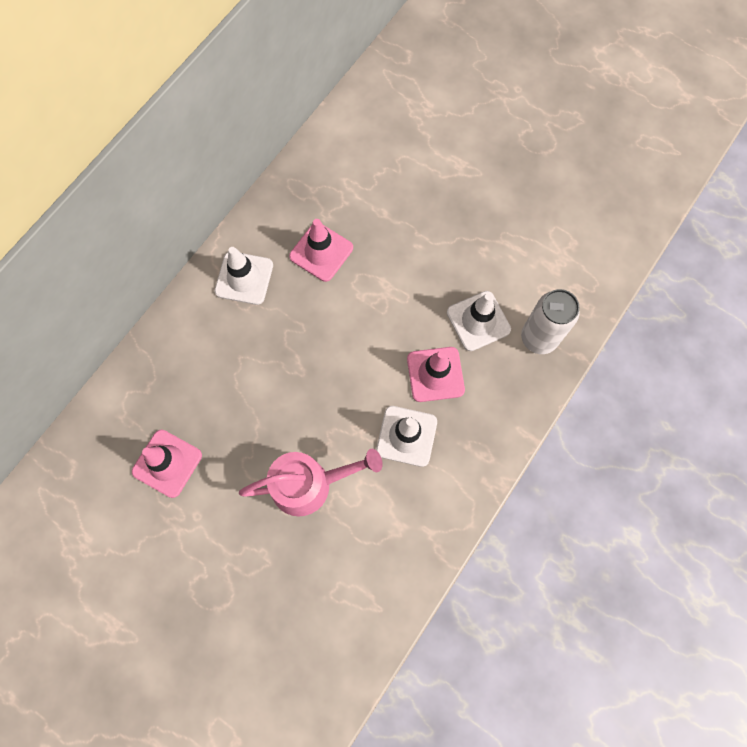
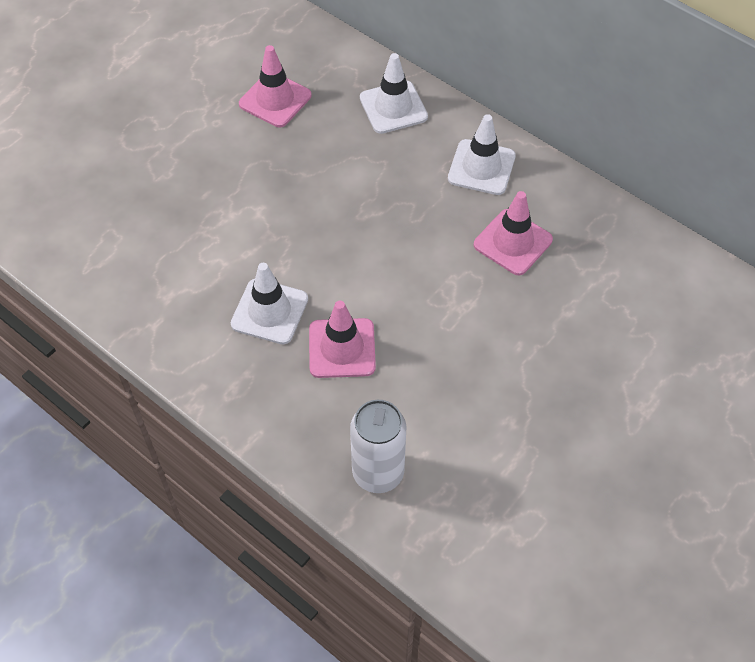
camera: 95 degrees right, 15 degrees down
pink watering can [239,449,383,517] -> none
white traffic cone [447,291,511,351] -> white traffic cone moved to [360,53,428,134]

